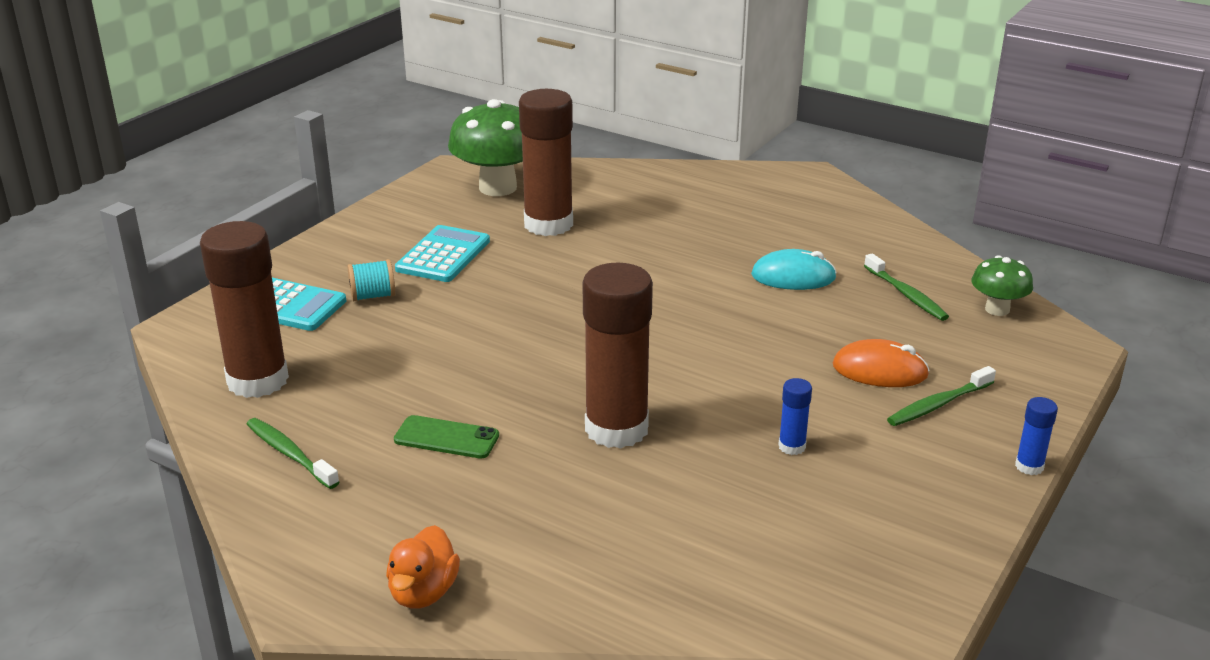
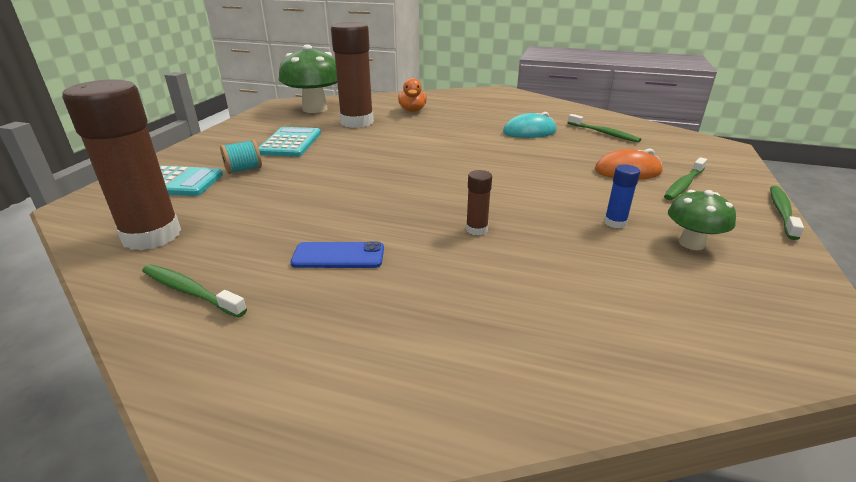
camera: 15 degrees left, 0 degrees up
orange duck [386,525,460,609] -> orange duck moved to [398,78,427,112]
green phone [394,415,499,459] -> blue phone [291,242,384,268]
brown glue stick [583,263,653,448] -> brown glue stick [466,170,492,235], size x0.42
green mushroom [972,255,1033,316] -> green mushroom moved to [668,190,736,250]
blue glue stick [1015,397,1058,475] -> green toothbrush [770,186,804,240]

